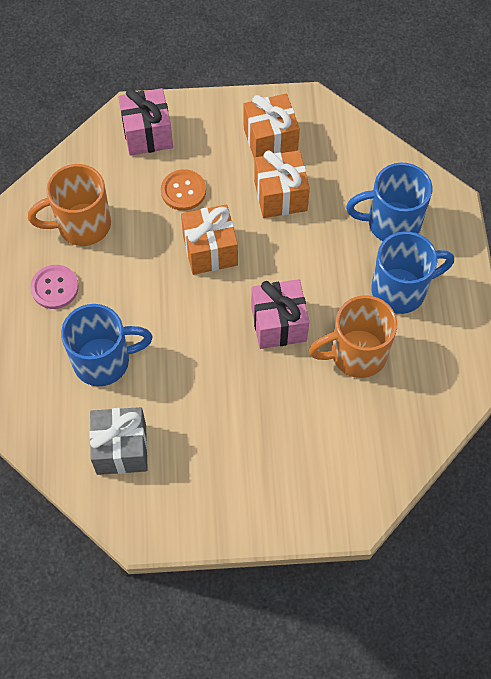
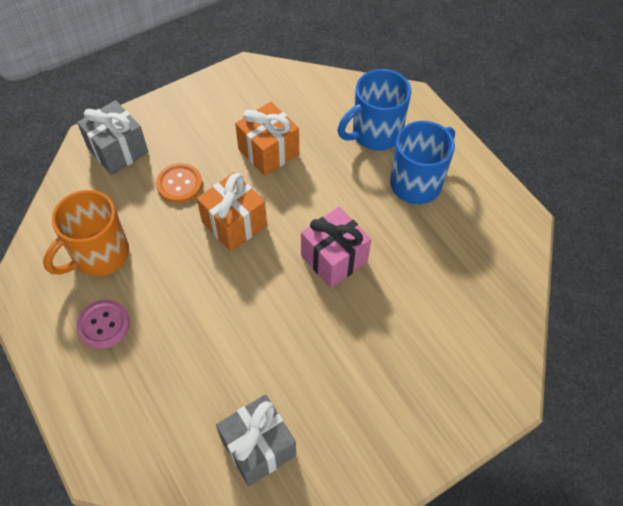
camera: 30 degrees left, 5 degrees down
blue mug [61,304,153,386] -> none
pink gift [119,88,173,156] -> grey gift [77,100,148,175]
orange gift [244,94,300,160] -> none
orange mug [309,295,397,378] -> none

